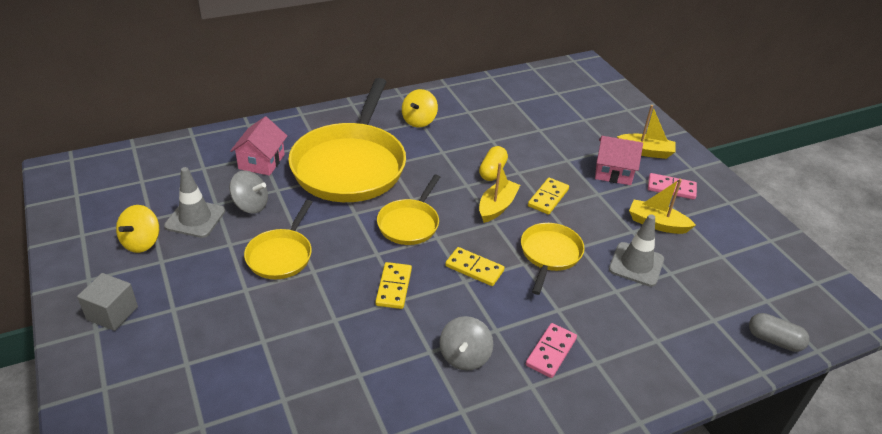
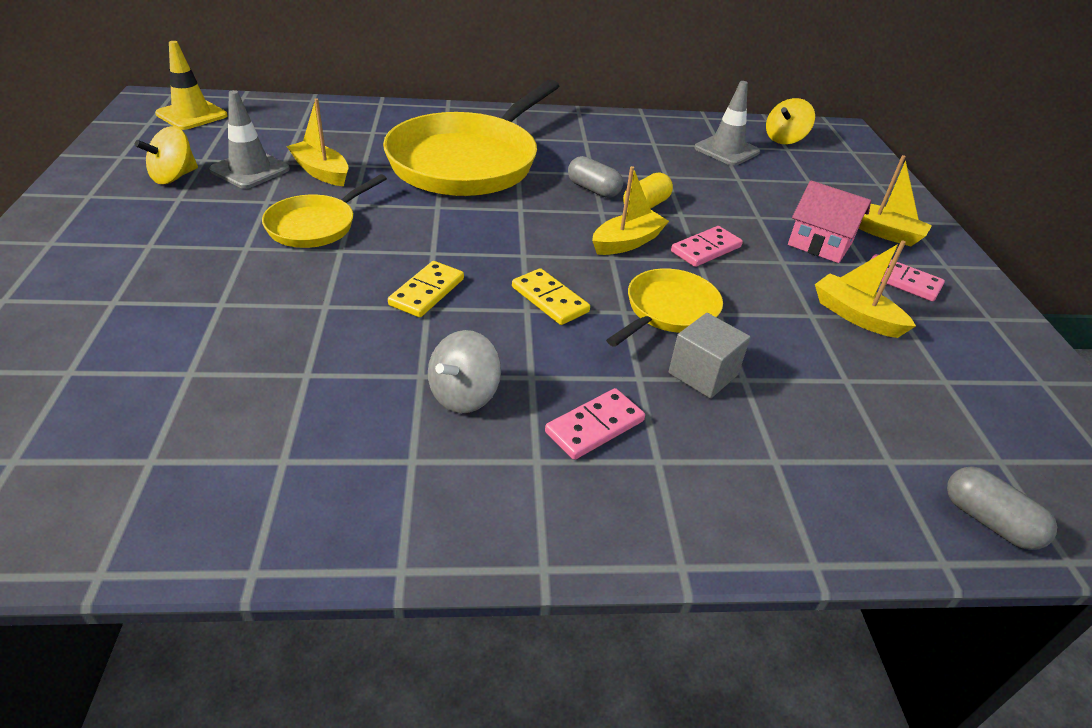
camera: 20 degrees right, 0 degrees up
grey cube [77,273,138,331] -> grey cube moved to [669,313,751,398]
grey spinning top [229,170,268,214] -> yellow boat [287,98,349,186]
pink house [230,116,287,176] -> none
yellow pan [377,175,440,245] -> none
yellow spinning top [402,89,438,128] -> yellow spinning top moved to [766,98,815,144]
yellow domino [528,178,569,215] -> pink domino [671,226,743,267]
grey traffic cone [609,214,664,287] -> grey traffic cone moved to [694,81,760,166]
none -> yellow traffic cone [155,41,228,130]
none -> grey capsule [568,156,623,198]

